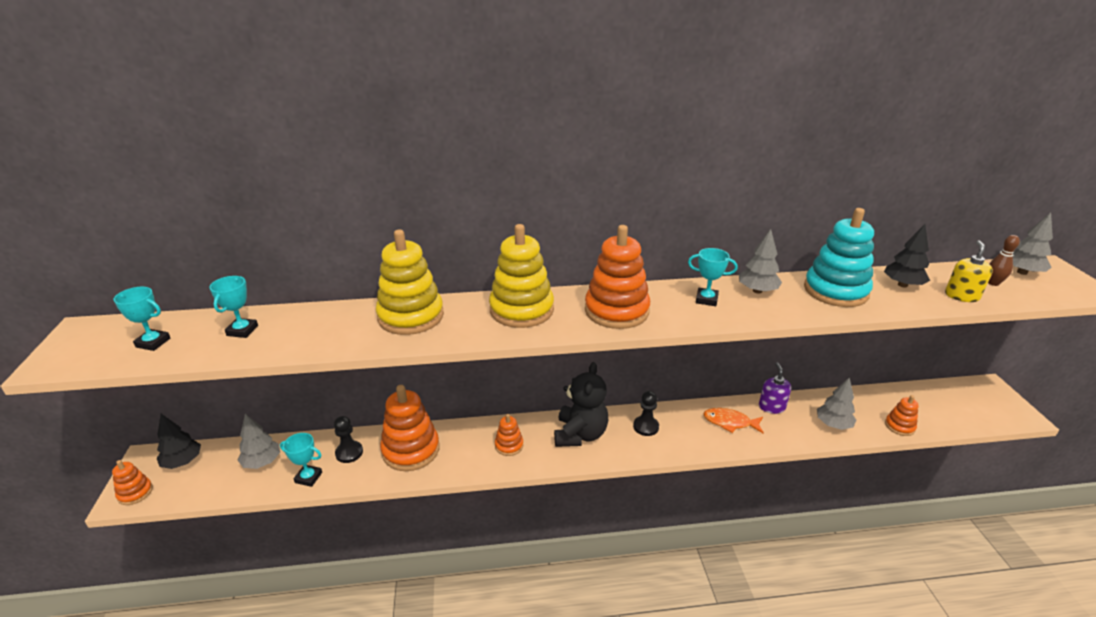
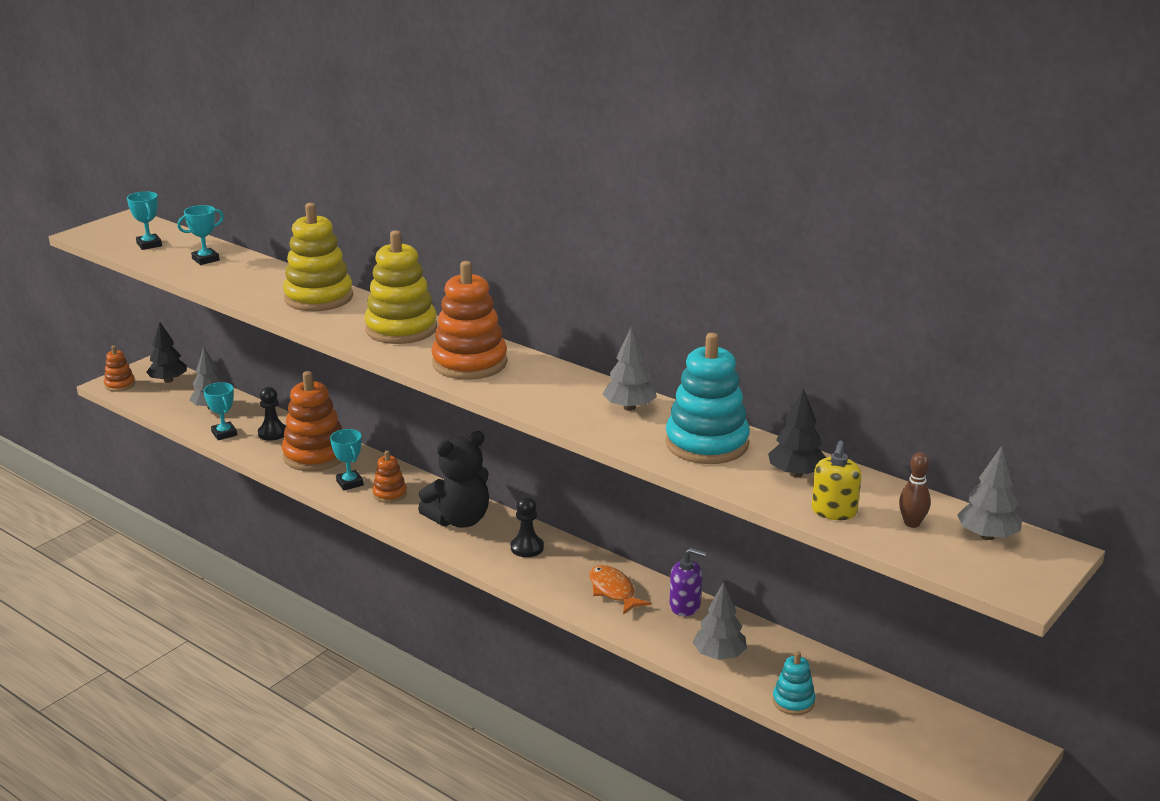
camera: 45 degrees right, 5 degrees down
turquoise trophy [688,248,737,306] -> turquoise trophy moved to [330,429,364,491]
purple soap dispenser [759,362,791,414] -> purple soap dispenser turned 60 degrees clockwise [669,548,707,616]
orange stacking toy [885,395,919,436] -> turquoise stacking toy [772,651,816,715]
yellow soap dispenser [945,240,993,302] -> yellow soap dispenser turned 135 degrees clockwise [811,440,862,520]

